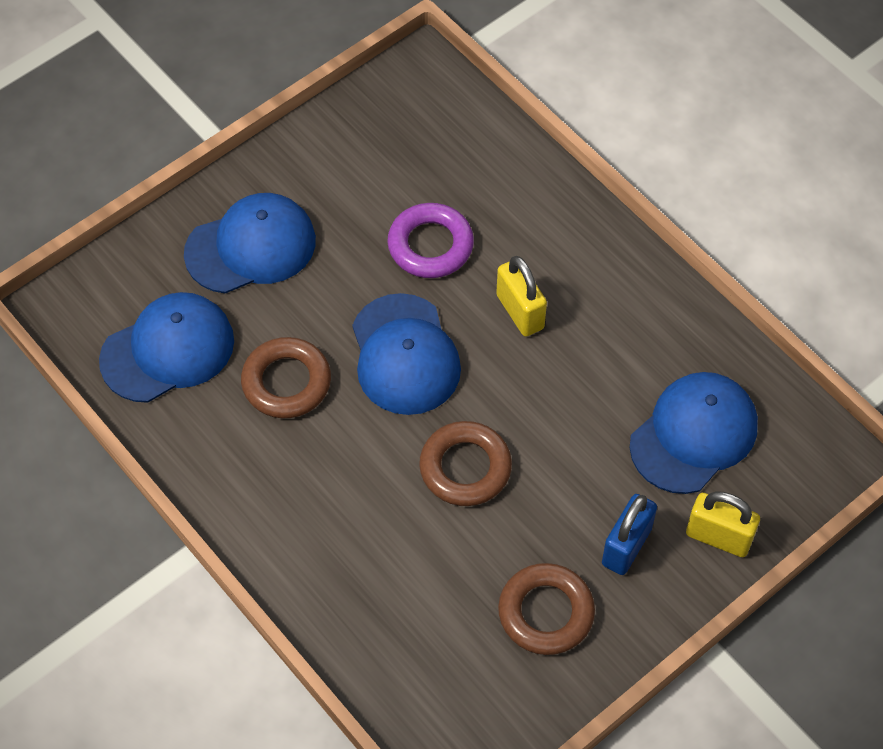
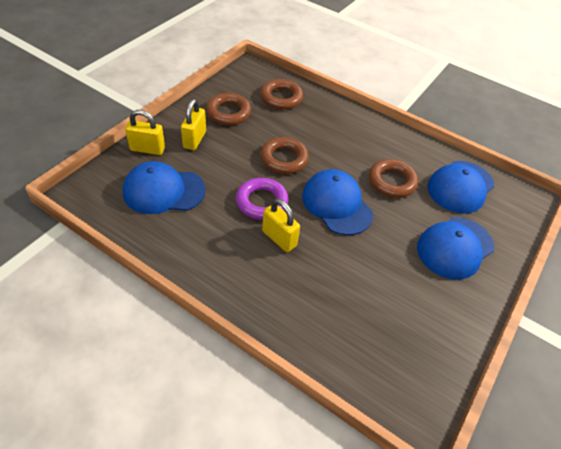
camera: 160 degrees right, 10 degrees down
purple ring [387,203,474,278] -> purple ring moved to [236,178,289,220]
blue padlock [602,494,657,575] -> yellow padlock [181,99,206,150]
blue cap [630,372,758,494] -> blue cap turned 60 degrees clockwise [123,161,206,214]
none -> brown ring [260,79,303,110]

